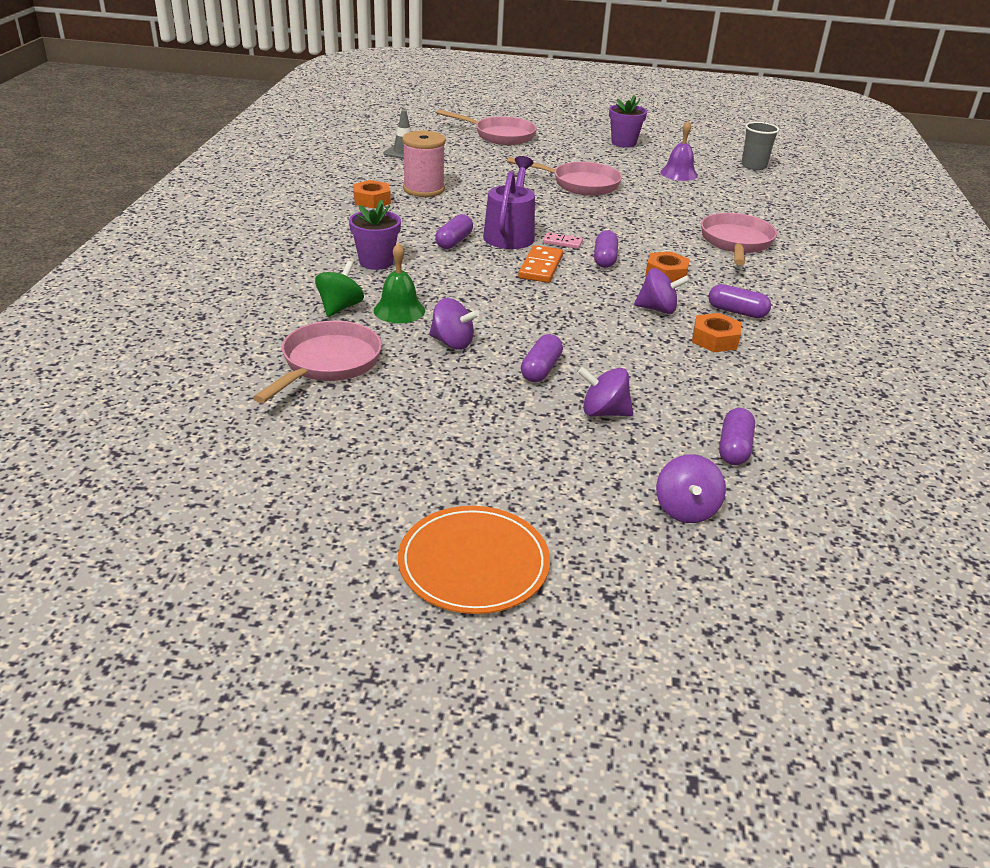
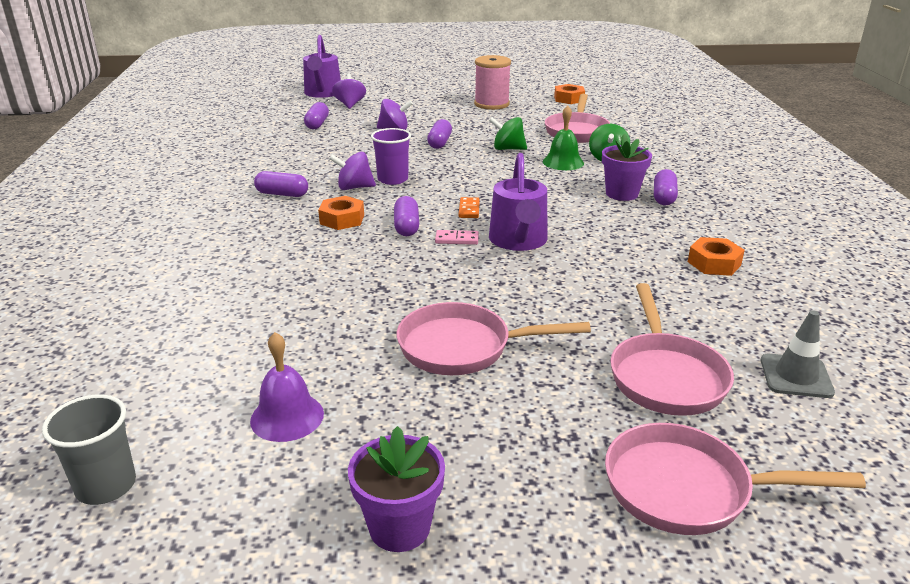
camera: 170 degrees right, 5 degrees down
orange plate [398,506,550,614] -> none
pink spool [402,131,446,197] -> pink spool moved to [474,55,511,110]
purple spinning top [429,298,479,350] -> green spinning top [489,117,527,150]
purple capsule [435,214,473,249] -> purple capsule moved to [654,169,678,205]
orange domino [518,245,563,283] -> orange domino [459,197,480,218], size x0.61
orange nut [692,313,741,352] -> orange nut moved to [554,84,585,104]
pink pan [701,213,777,265] -> pink pan moved to [610,283,734,416]
none -> purple watering can [303,35,341,98]
none -> purple cup [371,128,411,185]

